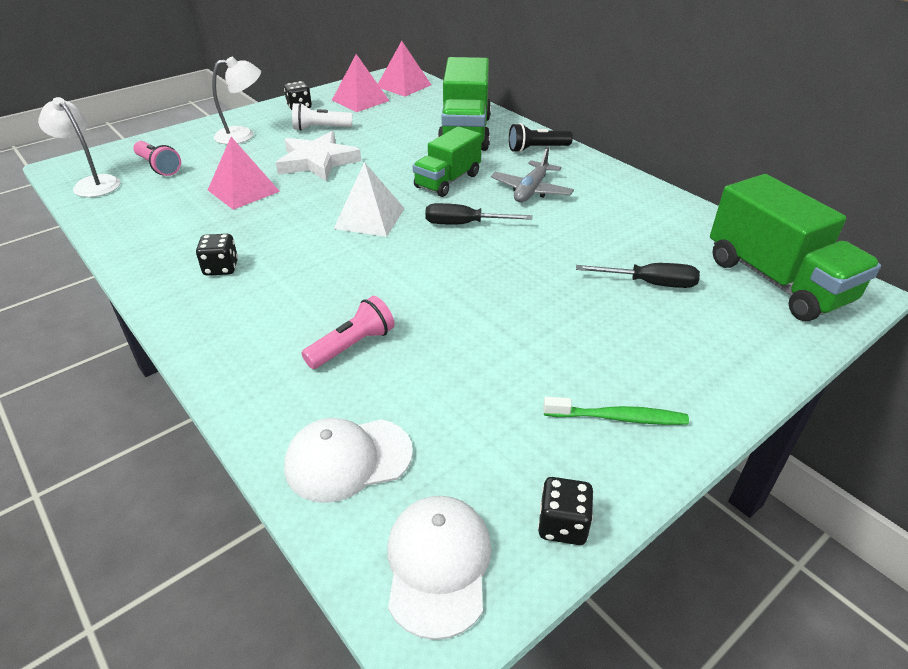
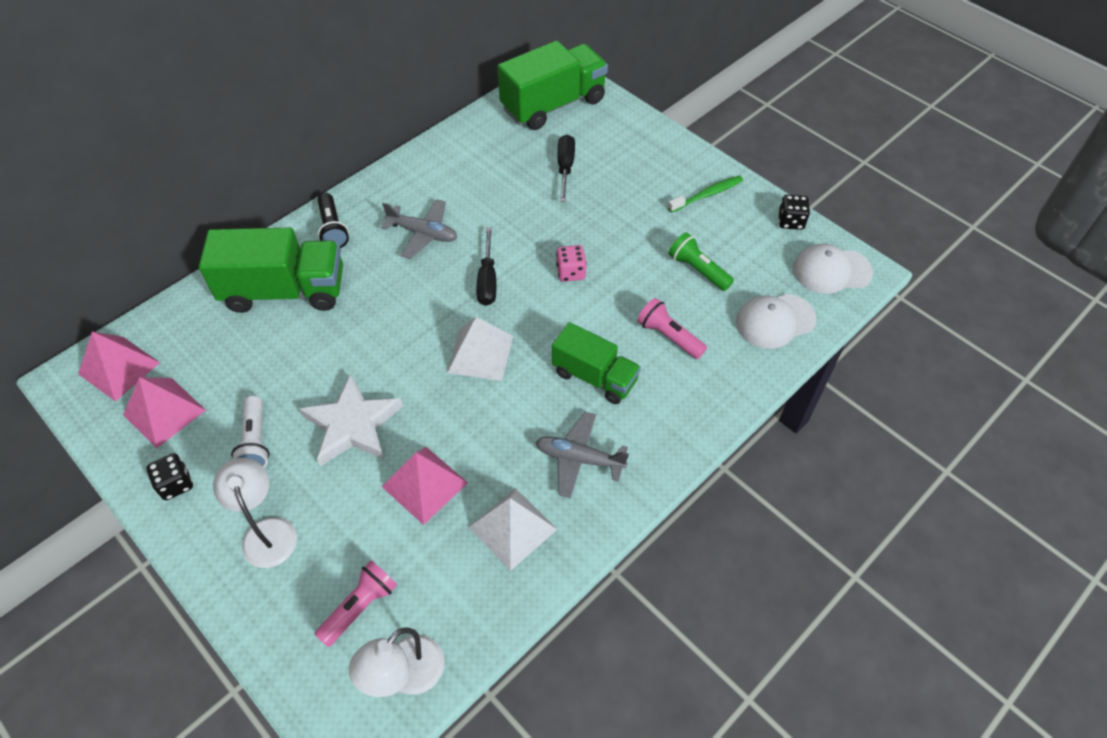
camera: 95 degrees left, 15 degrees up
black dice [196,234,238,276] -> grey plane [536,412,629,498]
white cap [284,418,413,503] -> white cap turned 90 degrees clockwise [736,294,817,349]
green truck [413,126,482,197] -> green truck moved to [552,322,641,404]
green toothbrush [543,397,689,425] -> green toothbrush turned 60 degrees clockwise [668,176,743,213]
none -> white pyramid [469,488,558,571]
none -> pink dice [556,245,587,282]
none -> green flashlight [669,232,734,291]

